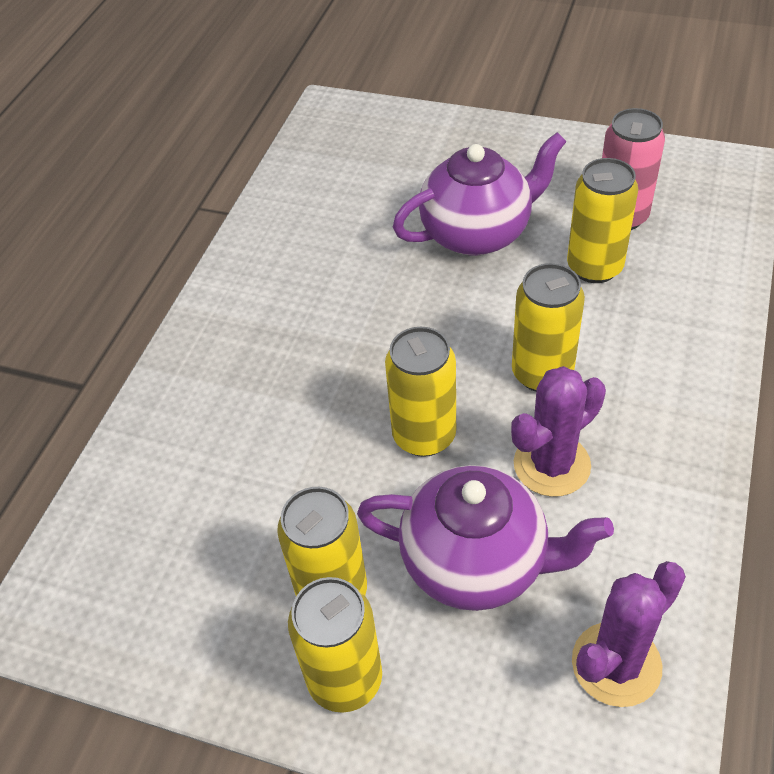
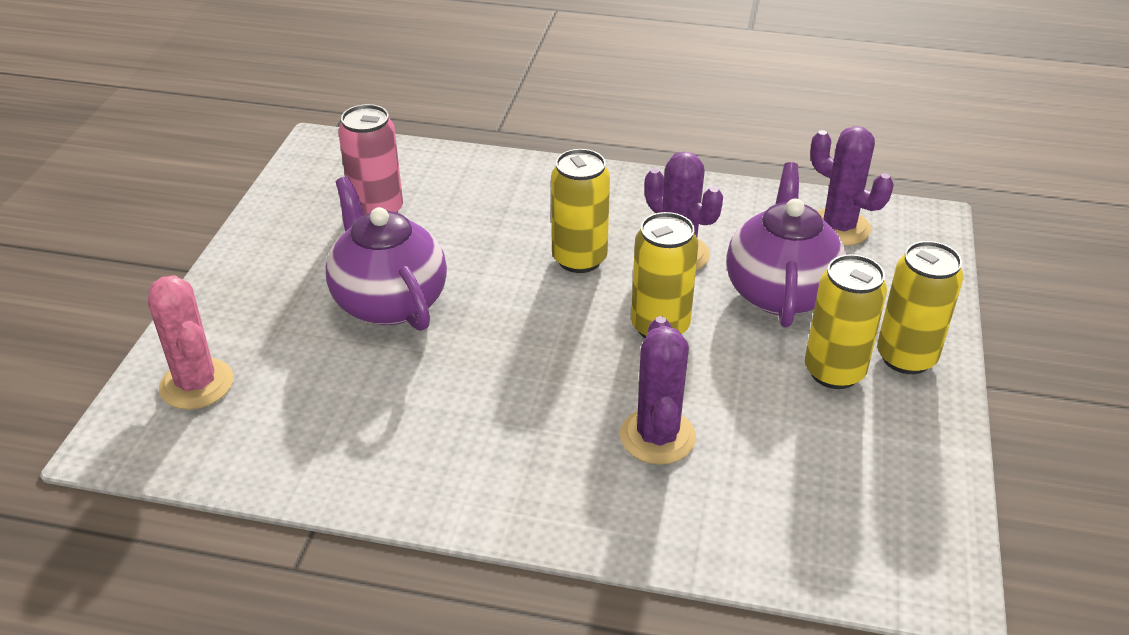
camera: 100 degrees left, 10 degrees down
yellow can [567,158,638,283] -> none
none -> pink cactus [148,275,233,409]
none -> purple cactus [620,316,696,465]

